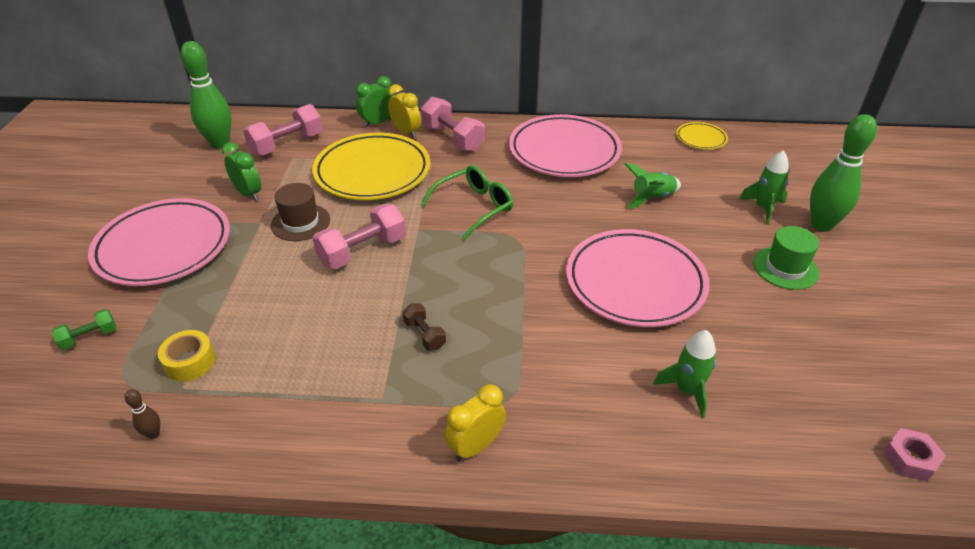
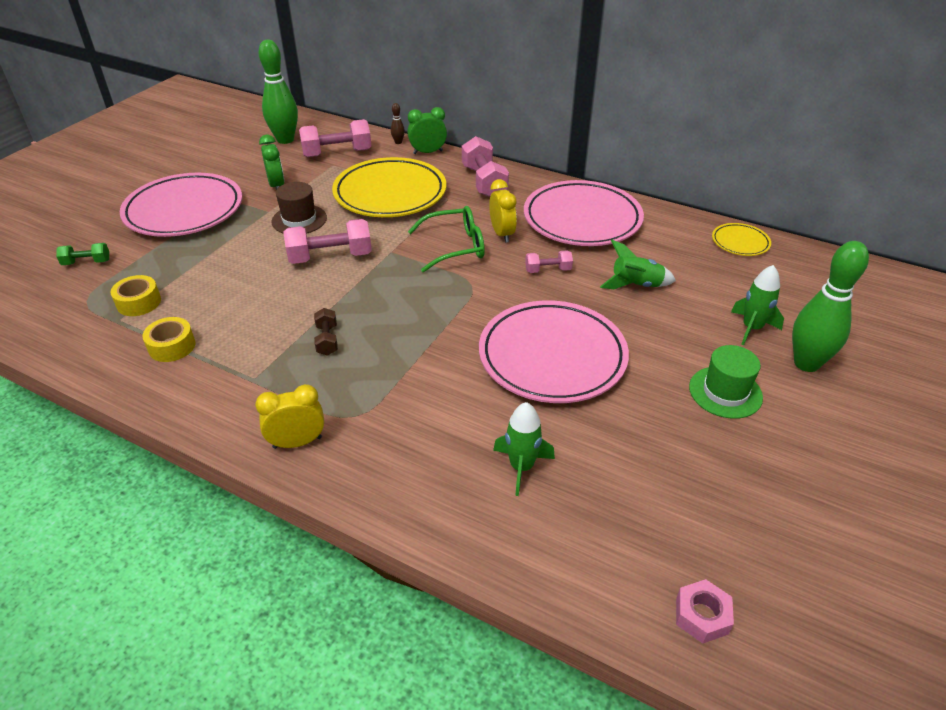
camera: 25 degrees right, 0 degrees up
brown bowling pin [125,389,160,439] -> brown bowling pin moved to [391,103,405,144]
yellow clock [388,84,421,138] -> yellow clock moved to [489,179,517,243]
none -> yellow tape [142,317,195,362]
none -> pink dumbbell [525,250,573,273]

